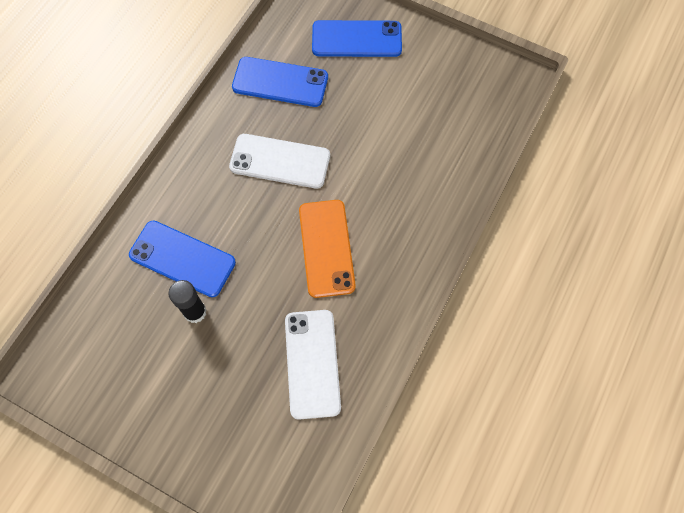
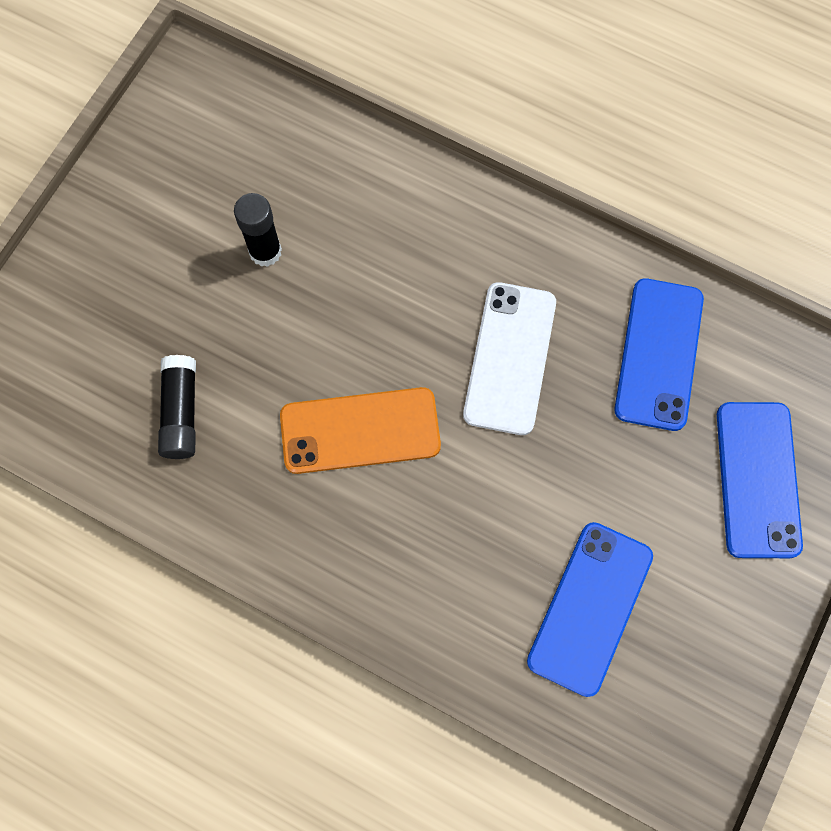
camera: 90 degrees right, 5 degrees up
blue phone [129,220,236,297] -> blue phone moved to [527,522,653,697]
white phone [285,310,341,420] -> black glue stick [158,355,196,459]

